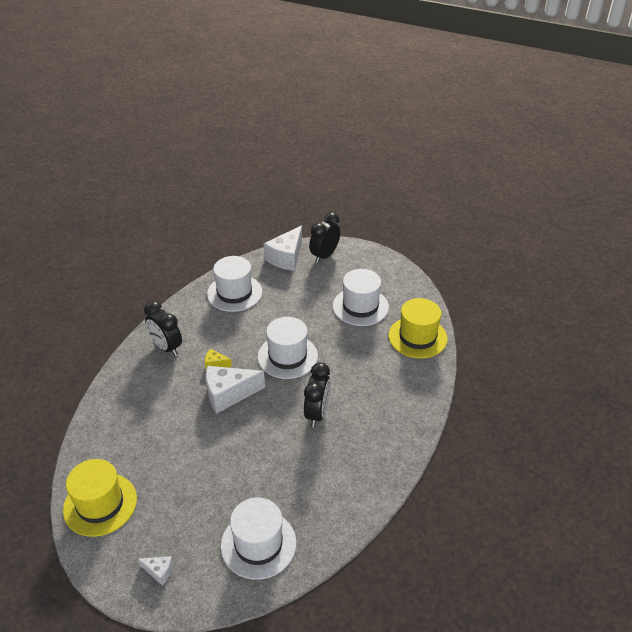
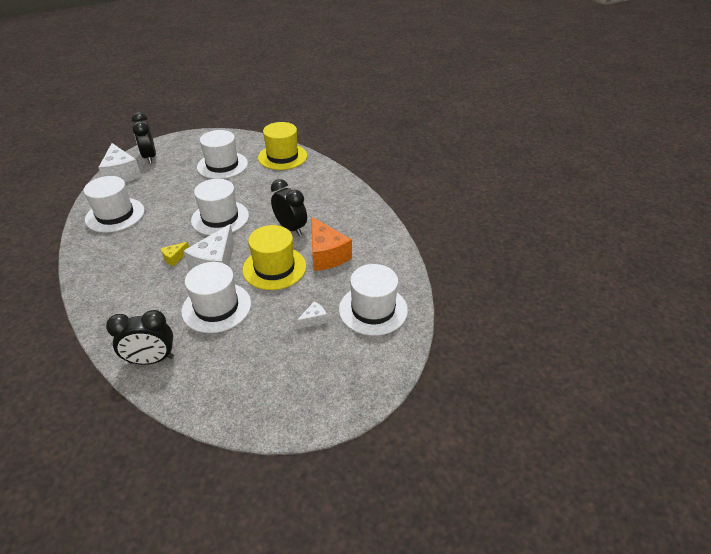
camera: 55 degrees left, 0 degrees up
yellow hat [63,459,137,537] -> yellow hat moved to [243,225,306,290]
white cheese [138,556,173,585] -> white cheese moved to [297,301,327,329]
black clock [144,301,182,356] -> black clock moved to [106,310,174,365]
none -> white hat [181,262,251,333]
none -> orange cheese [311,216,352,271]

